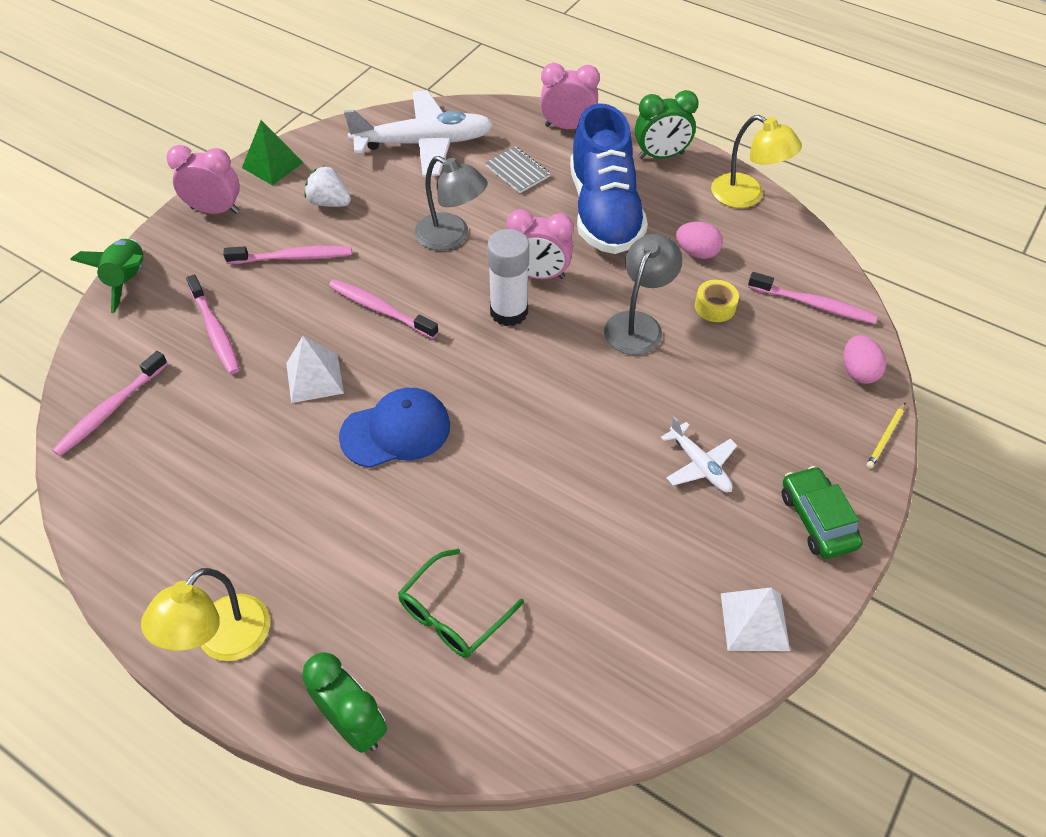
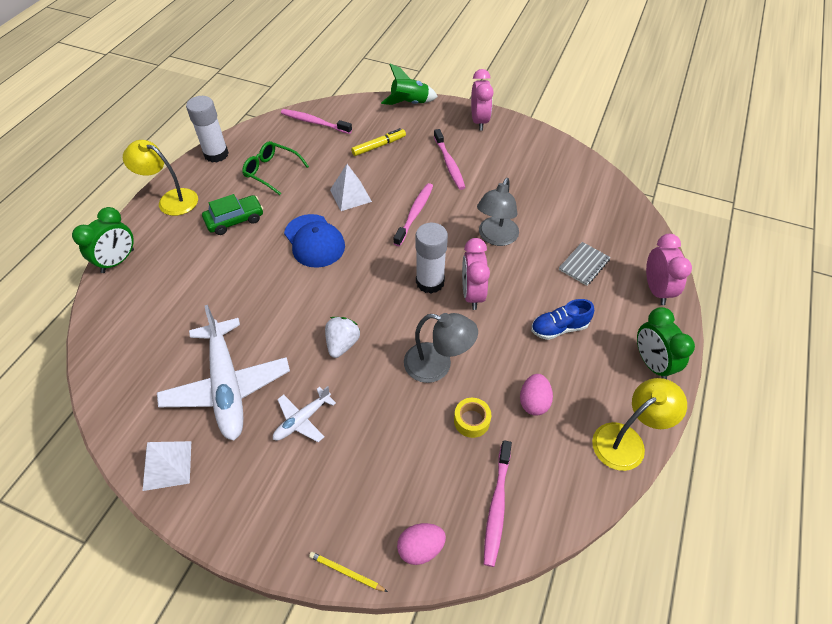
camera: 80 degrees right, 0 degrees up
pink toothbrush [186,275,240,374] -> yellow marker [351,128,406,156]
green pyramid [242,120,304,186] -> none
white strawberry [305,166,351,207] -> white strawberry moved to [325,317,360,358]
white plane [344,90,494,177] -> white plane moved to [157,305,290,441]
green glasses [398,549,524,658] -> green glasses moved to [242,141,309,195]
blue shoe [570,103,648,254] -> blue shoe [531,299,594,340], size x0.47
yellow lamp [711,115,802,208] -> yellow lamp turned 150 degrees counterclockwise [592,378,687,471]
green car [782,466,863,559] -> green car moved to [202,194,263,235]
none -> white glue stick [186,96,229,163]

